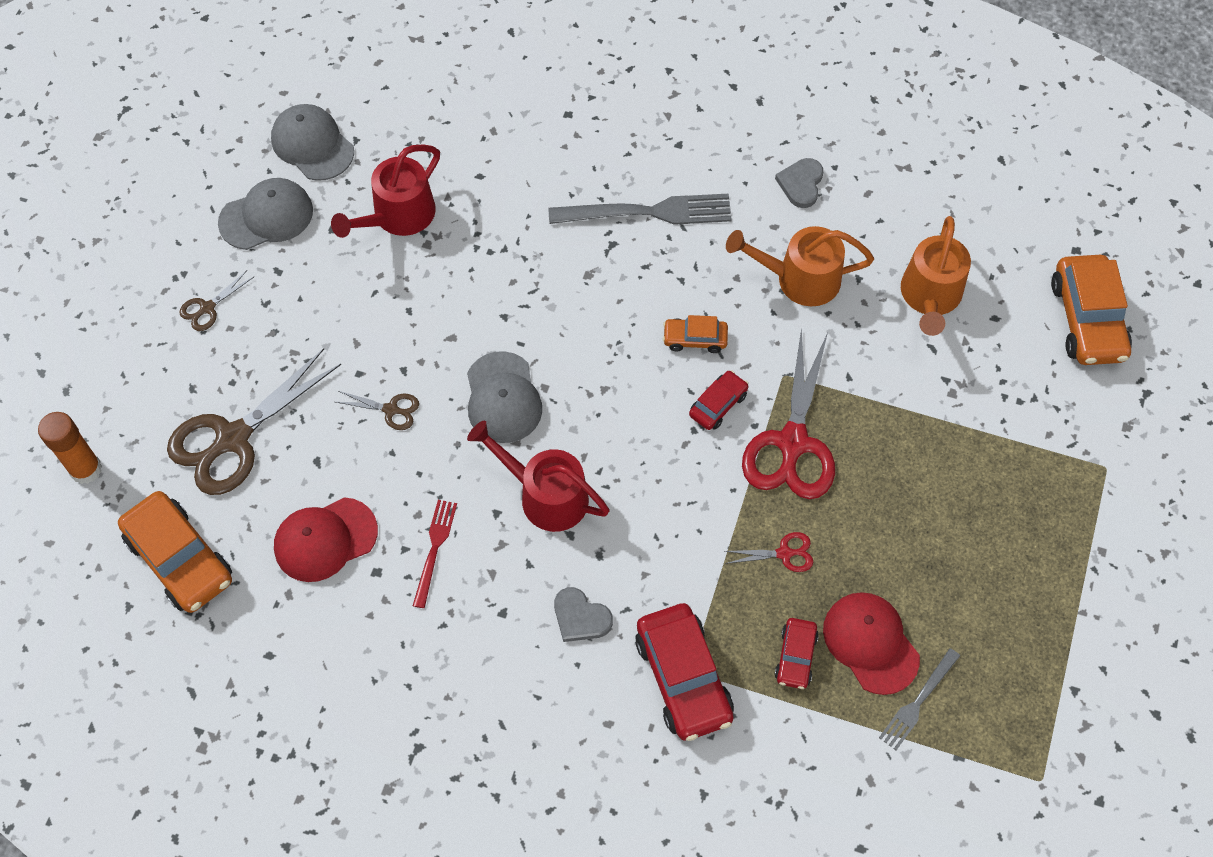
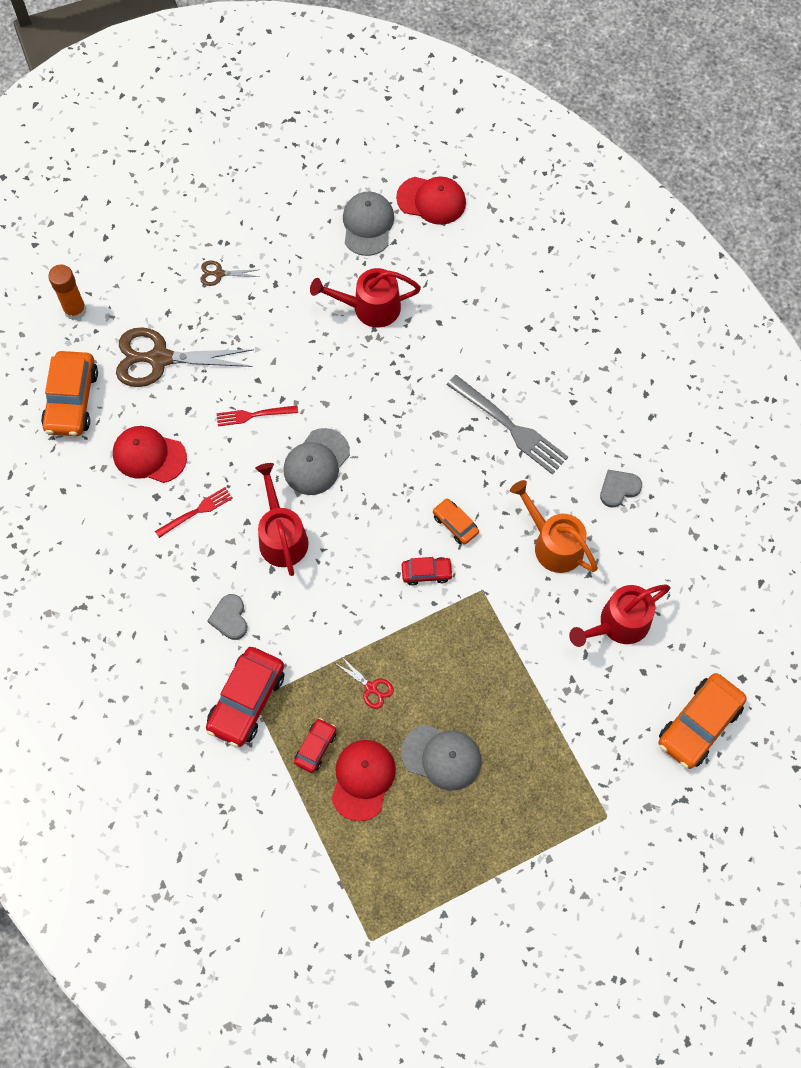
camera: 45 degrees right, 5 degrees up
grey cap [218,178,313,250] -> grey cap moved to [401,724,482,791]
brown scissors [336,391,419,430] -> red fork [216,405,298,426]
red scissors [742,328,835,499] -> none
red car [775,618,819,689] -> red car turned 150 degrees clockwise [294,718,336,773]
grey fork [879,648,960,750] -> none
orange watering can [901,216,971,336] -> red watering can [569,584,670,647]
none -> red cap [396,177,466,225]

